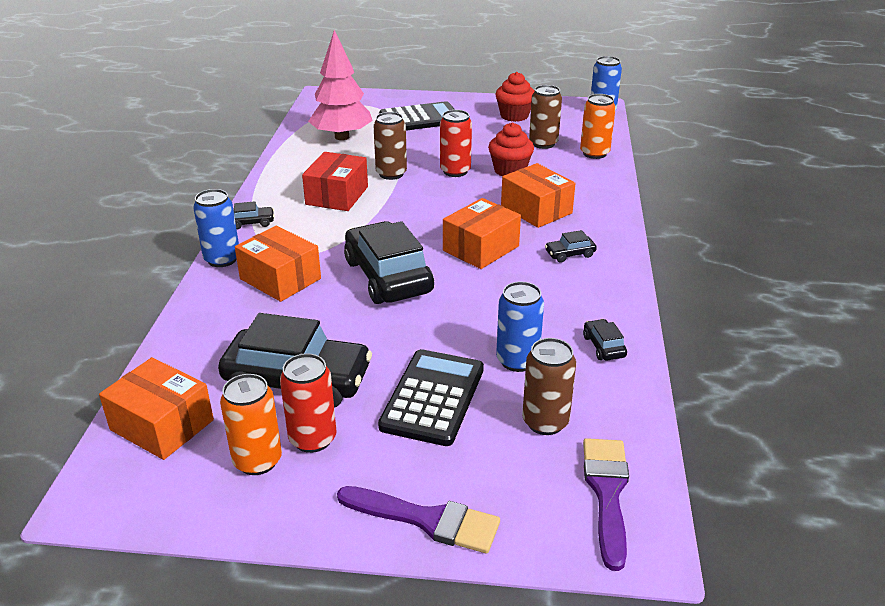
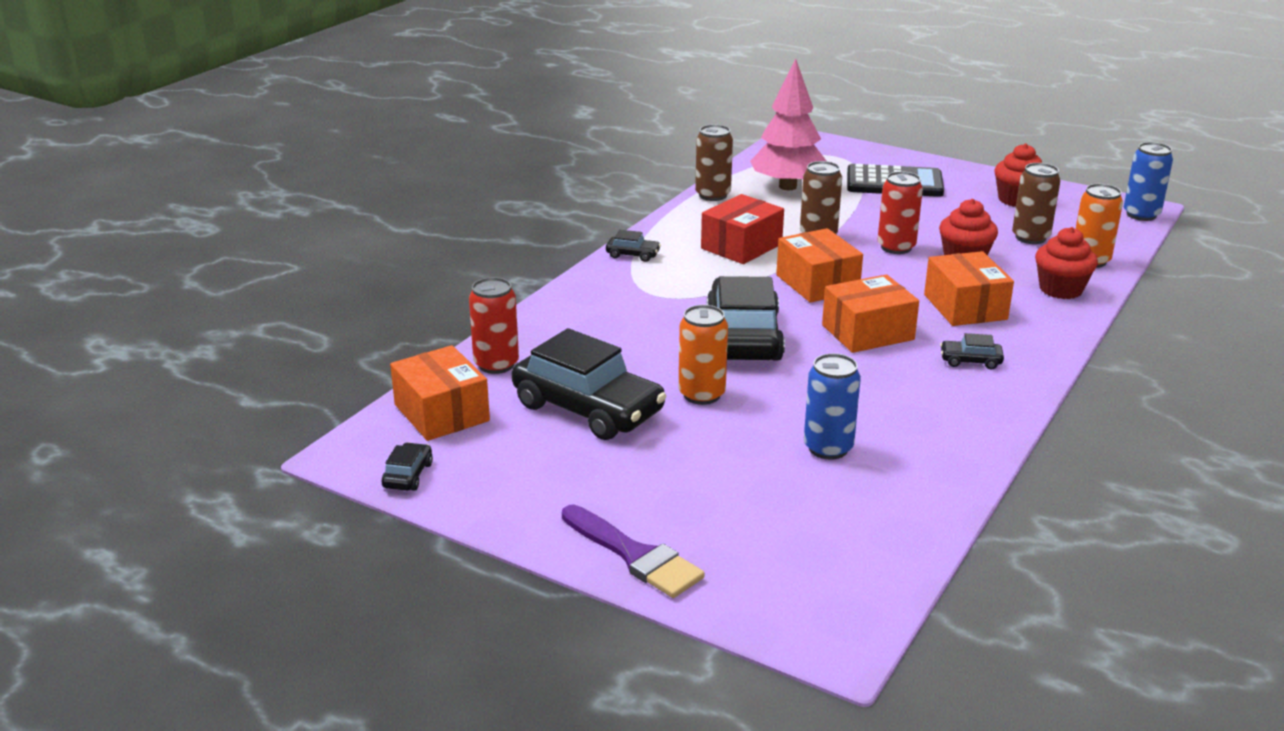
camera: 25 degrees right, 5 degrees down
blue can [193,189,239,267] -> none
orange can [220,374,282,475] -> orange can moved to [679,305,728,405]
orange box [235,225,321,302] -> orange box moved to [776,228,863,303]
red can [280,354,337,453] -> red can moved to [469,277,519,374]
black calculator [378,349,484,446] -> none
brown can [522,338,576,435] -> brown can moved to [695,124,733,201]
black car [583,319,627,361] -> black car moved to [382,442,433,491]
purple brush [583,438,629,571] -> none
none -> red cupcake [1035,227,1098,299]

